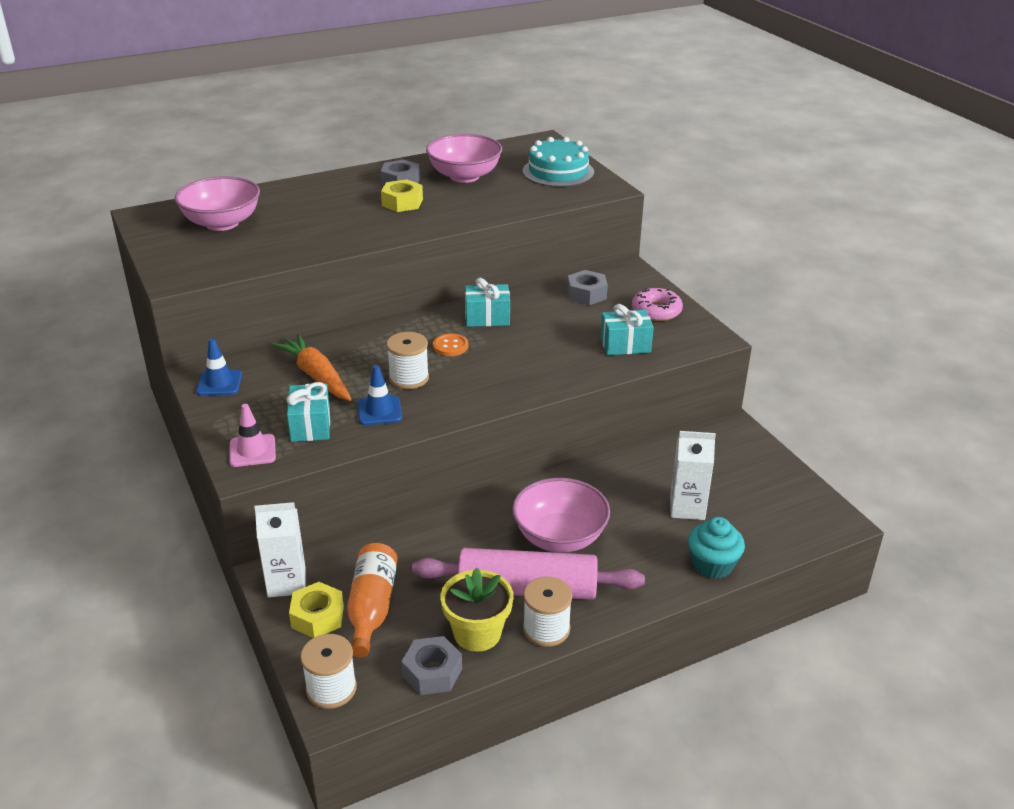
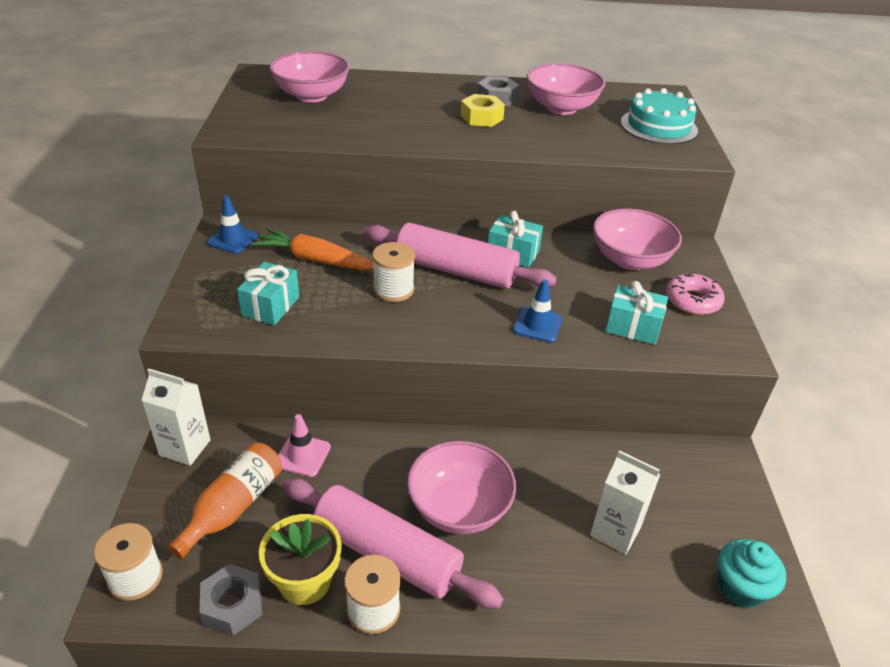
camera: 25 degrees right, 5 degrees up
pink traffic cone [229,404,276,467] -> pink traffic cone moved to [278,414,331,477]
orange carrot [272,334,352,401] -> orange carrot turned 60 degrees counterclockwise [252,228,374,270]
yellow nut [289,582,344,638] -> none
blue traffic cone [357,365,402,425] -> blue traffic cone moved to [513,279,562,342]
orange button [433,333,468,356] -> pink rolling pin [364,223,557,289]
grey nut [567,270,608,305] -> pink bowl [593,208,682,270]
turquoise cupcake [688,517,745,579] -> turquoise cupcake moved to [718,539,786,608]

